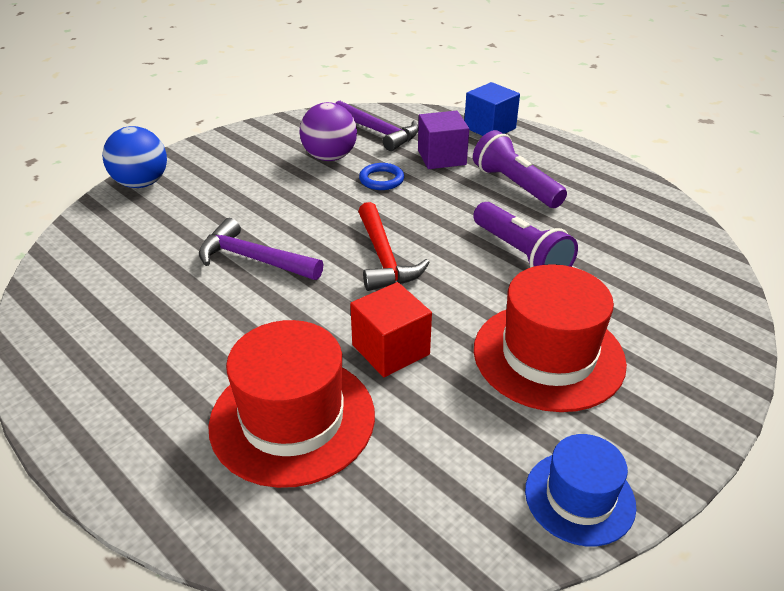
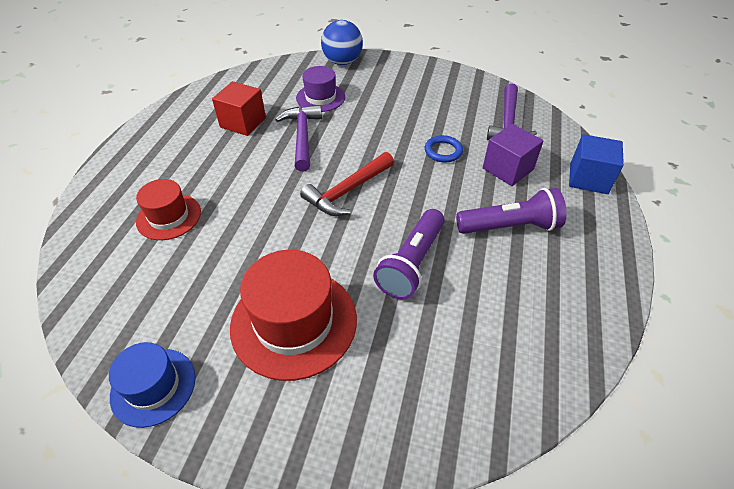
camera: 60 degrees right, 10 degrees up
red hat [208,320,375,488] -> red hat [136,179,201,240], size x0.60
purple ball [299,102,357,161] -> none
red cube [350,282,432,377] -> red cube moved to [212,81,266,136]
purple flashlight [473,130,567,208] -> purple flashlight turned 60 degrees clockwise [456,188,566,234]
none -> purple hat [296,66,345,112]

